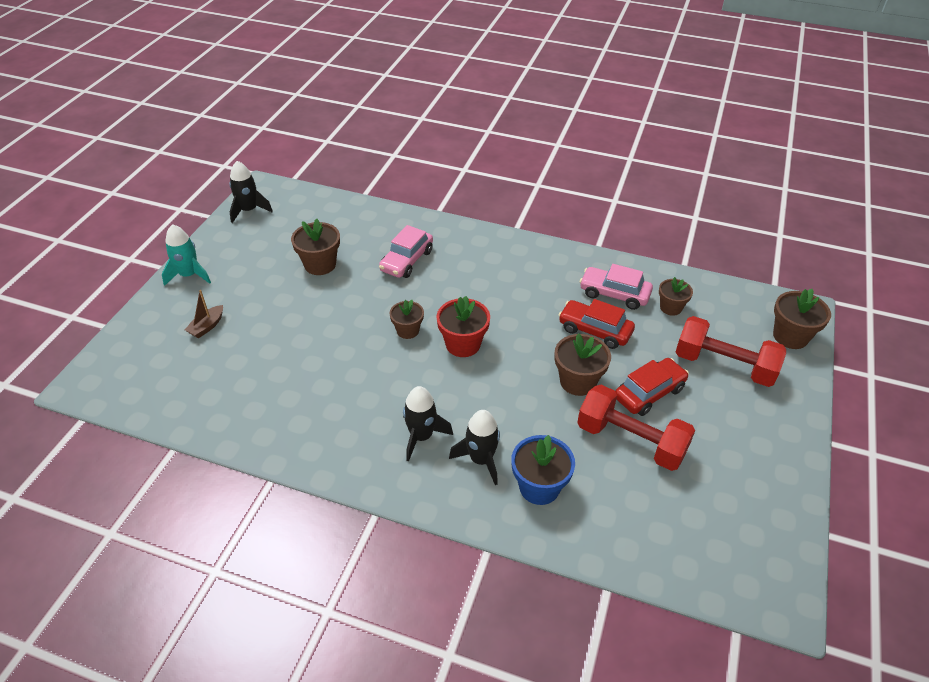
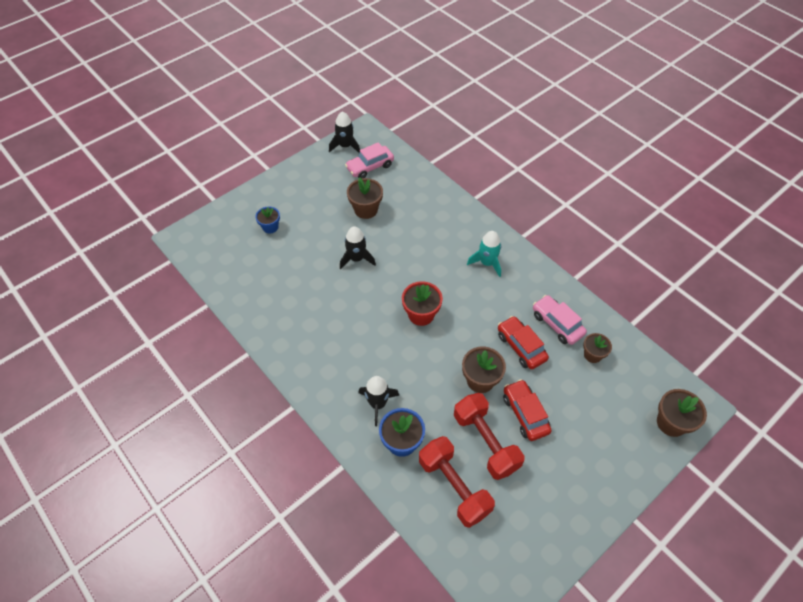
camera: 30 degrees right, 10 degrees up
turquoise rocket [162,224,211,286] -> turquoise rocket moved to [467,231,501,277]
brown boat [185,290,223,338] -> blue flower pot [255,206,280,234]
pink car [379,225,433,278] -> pink car moved to [345,142,394,178]
brown flower pot [390,300,424,339] -> none
black rocket [403,386,453,461] -> black rocket moved to [340,226,376,269]
red car [615,358,689,416] -> red car turned 105 degrees counterclockwise [503,379,552,441]
red dumbbell [676,316,786,387] -> red dumbbell moved to [419,436,495,528]

